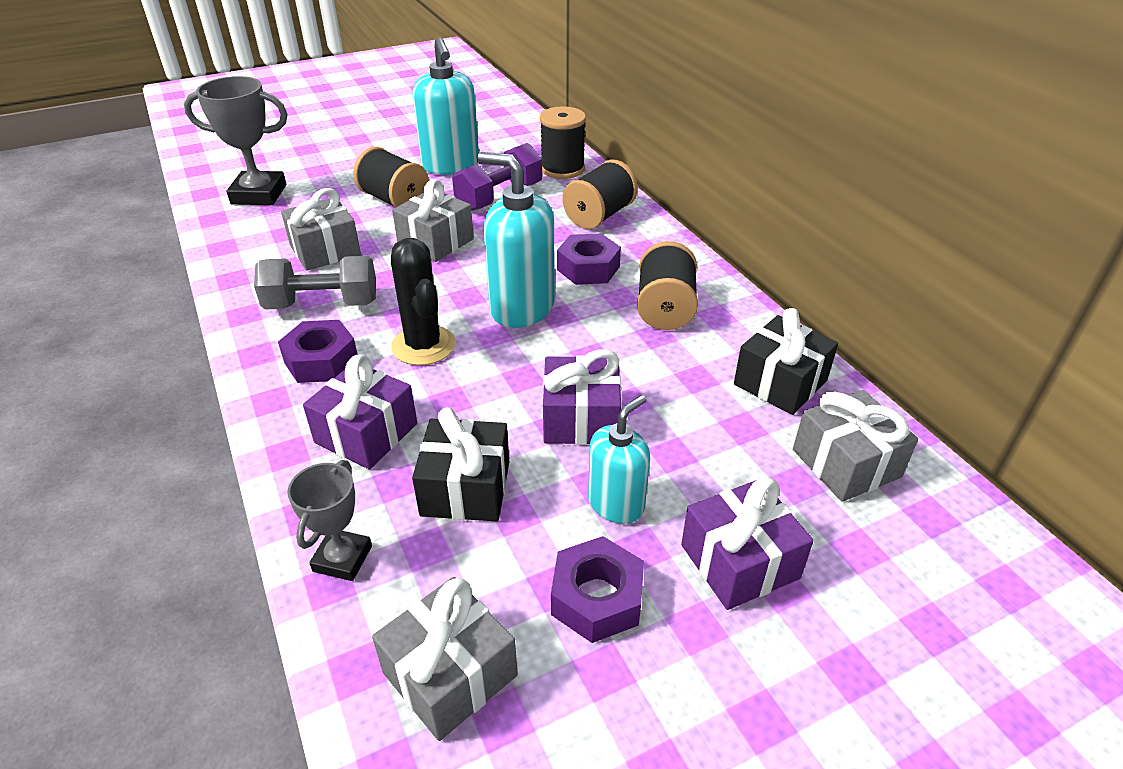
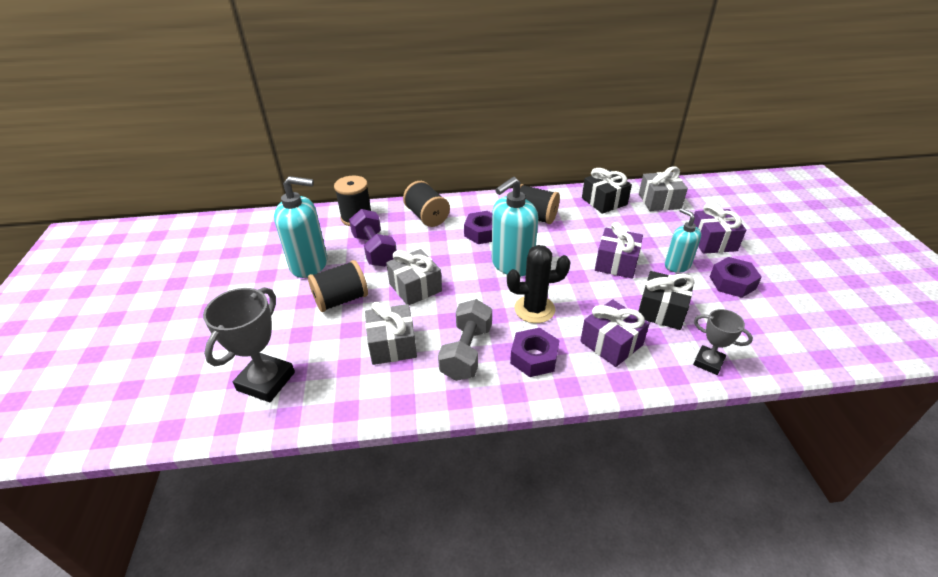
camera: 70 degrees left, 0 degrees up
grey gift [372,577,518,741] -> none

